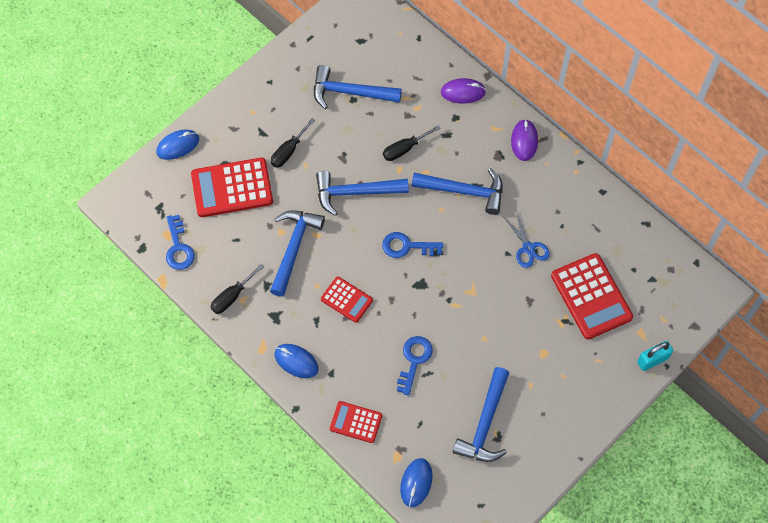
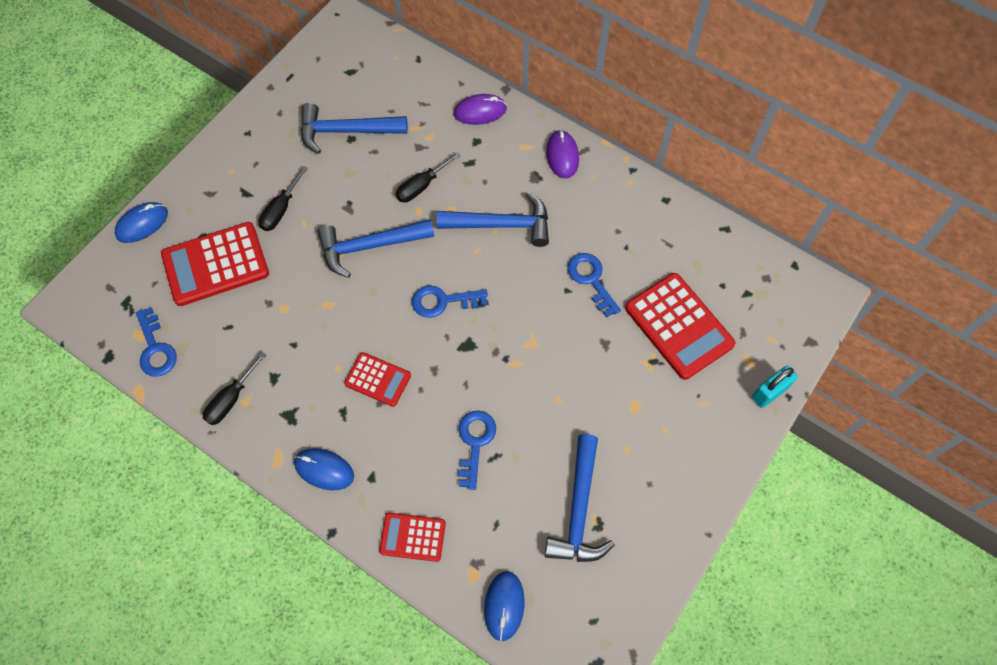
camera: 10 degrees left, 0 degrees up
blue hammer [270,210,325,297] -> none
blue scissors [503,211,550,268] -> blue key [567,253,621,317]

